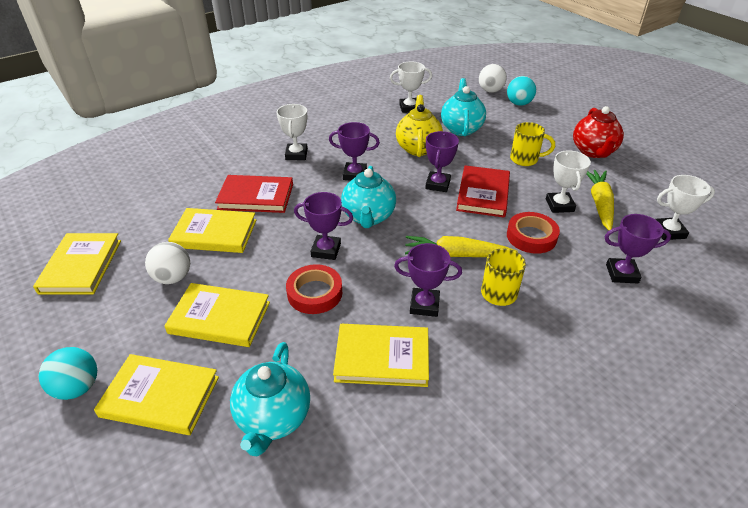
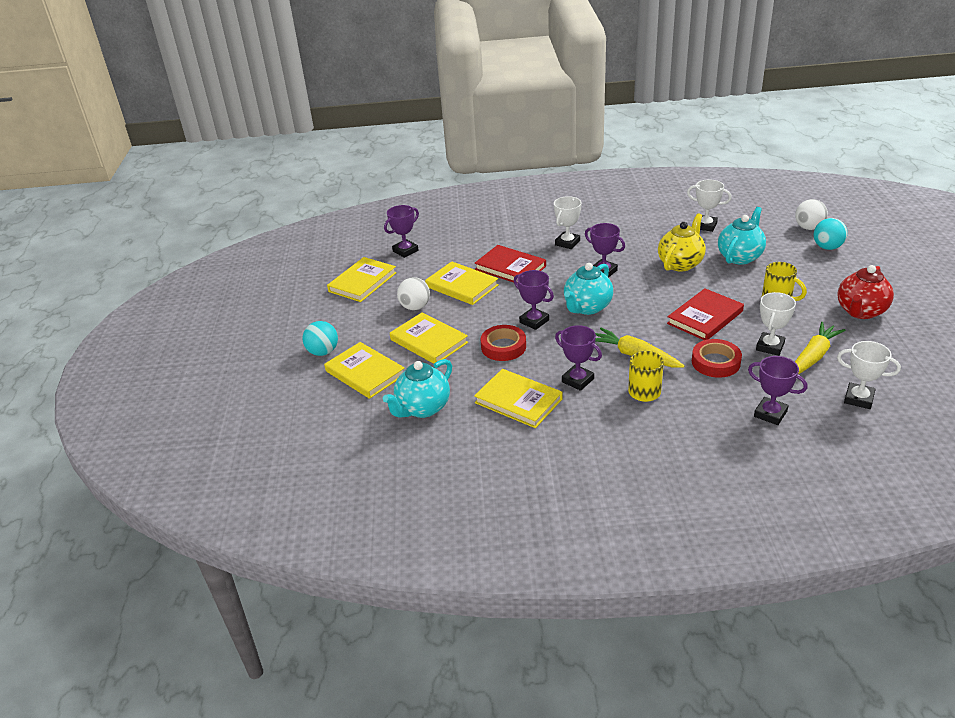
camera: 35 degrees right, 5 degrees down
purple trophy [425,131,459,192] -> purple trophy moved to [384,205,419,258]

